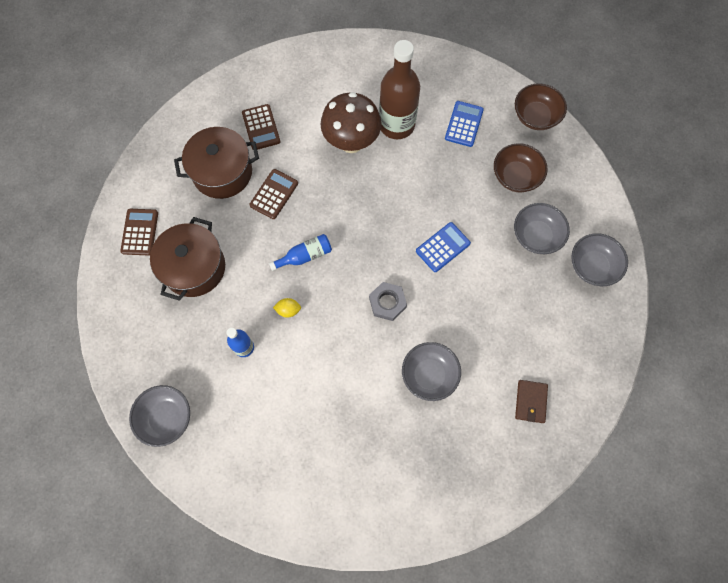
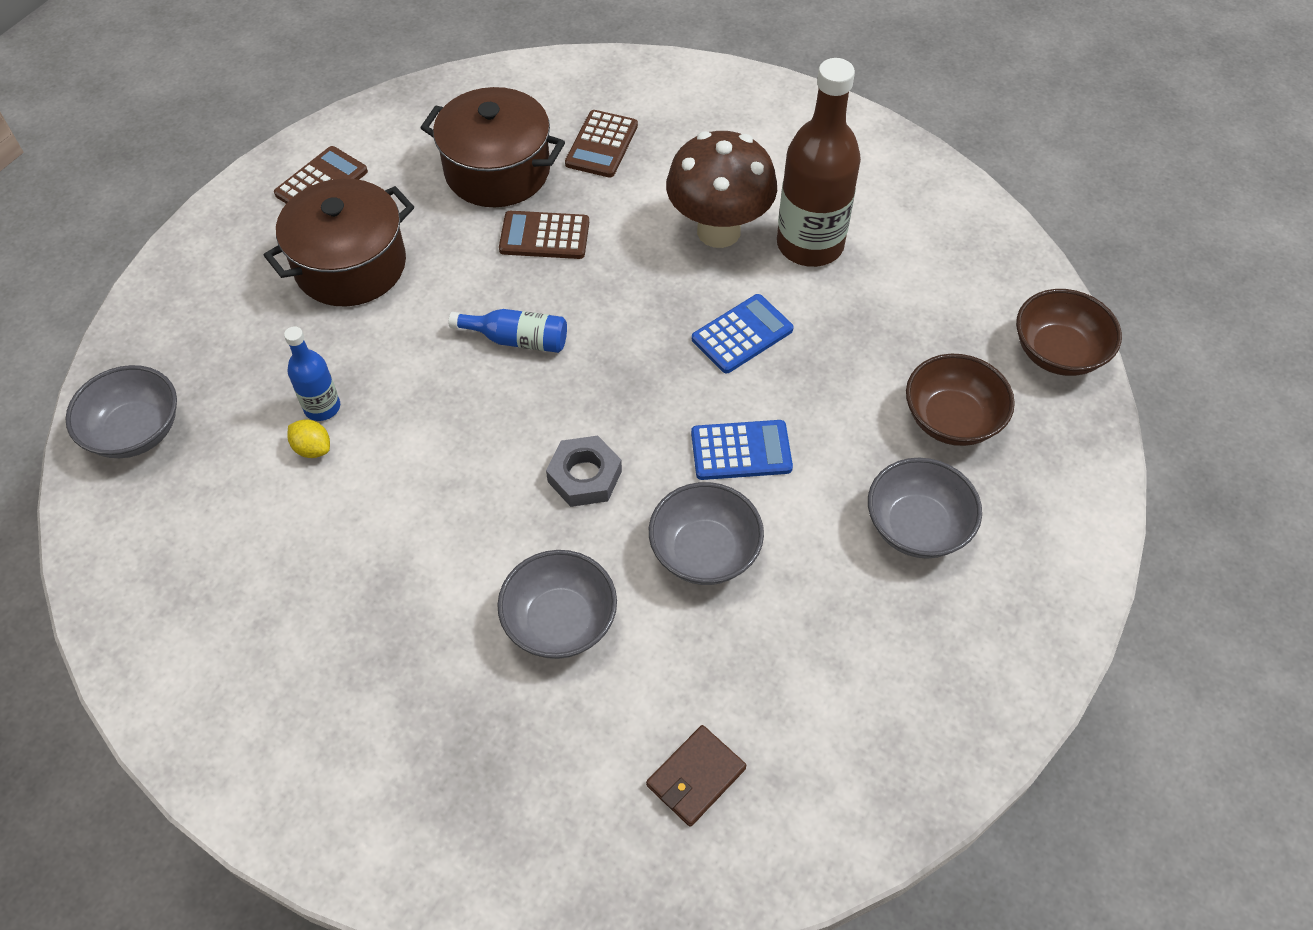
camera: 35 degrees right, 15 degrees down
brown calculator [249,169,298,219] -> brown calculator turned 150 degrees counterclockwise [499,211,589,259]
yellow lemon [273,298,301,318] -> yellow lemon moved to [287,419,330,458]
blue calculator [445,101,484,147] -> blue calculator moved to [692,294,793,373]
grey bowl [571,233,628,286] -> grey bowl moved to [649,482,764,585]

